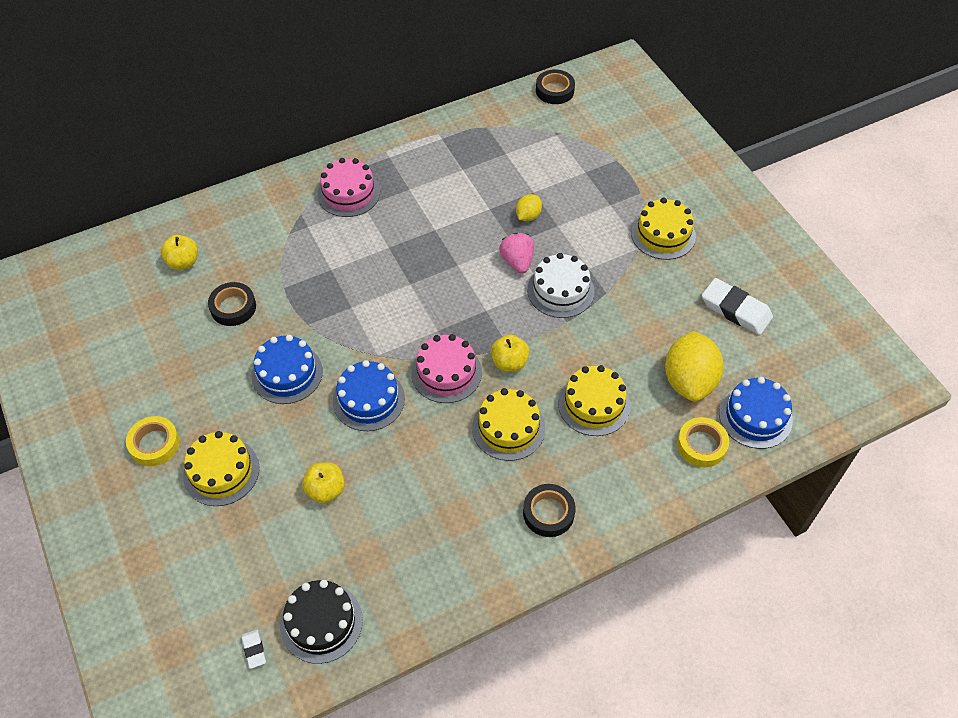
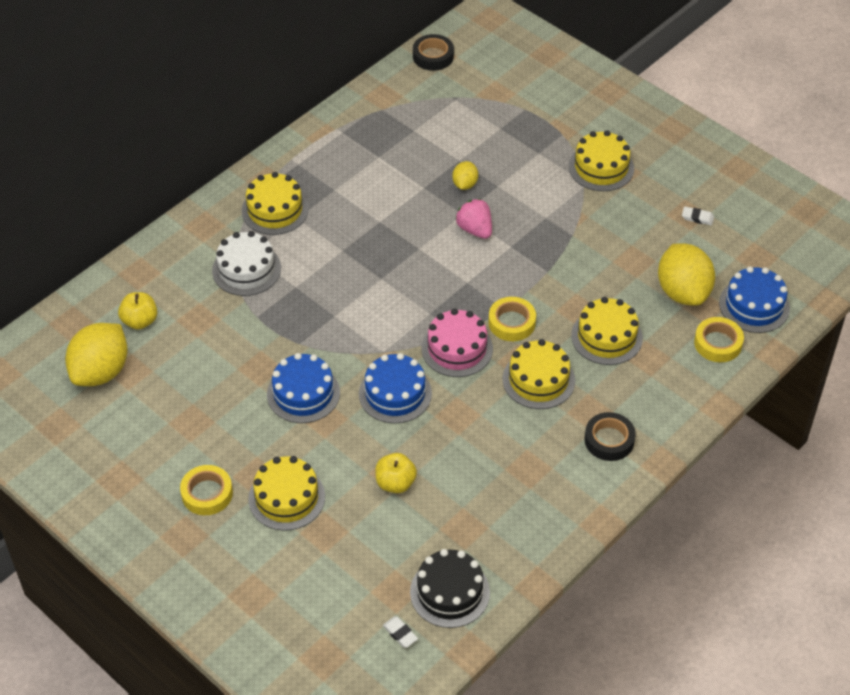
camera: 20 degrees left, 5 degrees down
black tape [208,282,256,326] -> none
pink cake [317,158,380,217] -> yellow cake [241,172,309,235]
yellow apple [491,334,530,372] -> yellow tape [489,297,536,341]
white cake [527,253,594,318] -> white cake moved to [212,231,281,296]
white eraser [702,278,773,335] -> white eraser [682,207,714,225], size x0.46
none -> yellow lemon [65,323,128,386]

